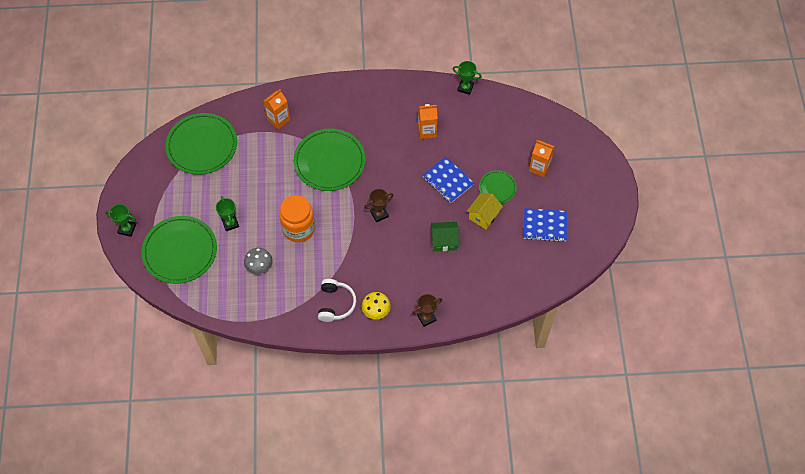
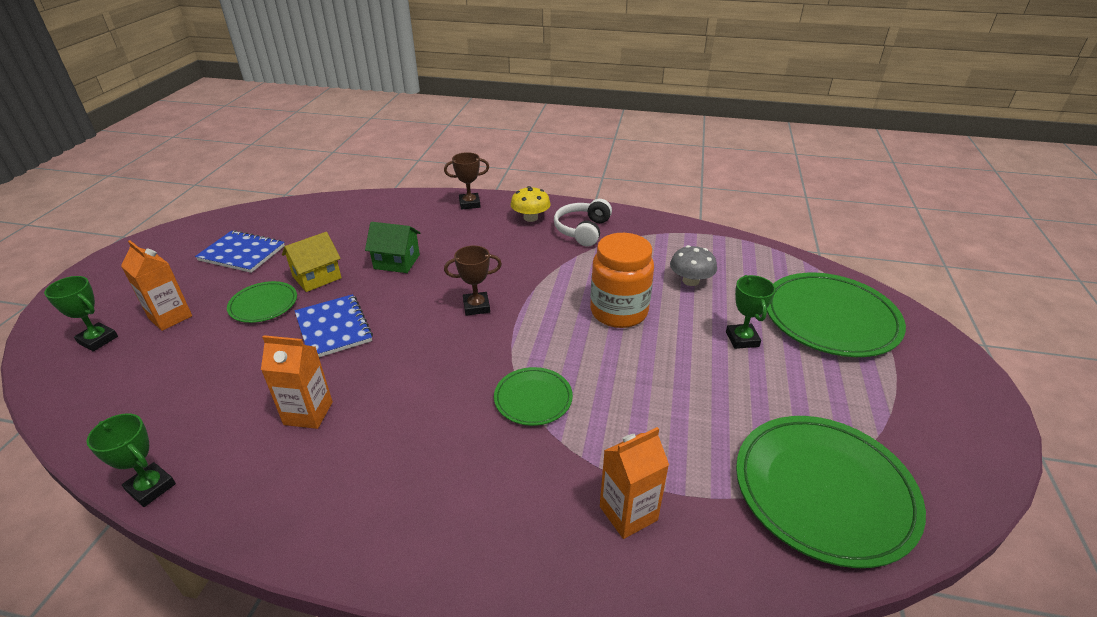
camera: 165 degrees left, 25 degrees down
green trophy [105,204,136,237] -> green trophy moved to [44,276,118,351]
green plate [294,128,366,191] -> green plate [494,367,573,426], size x0.52

